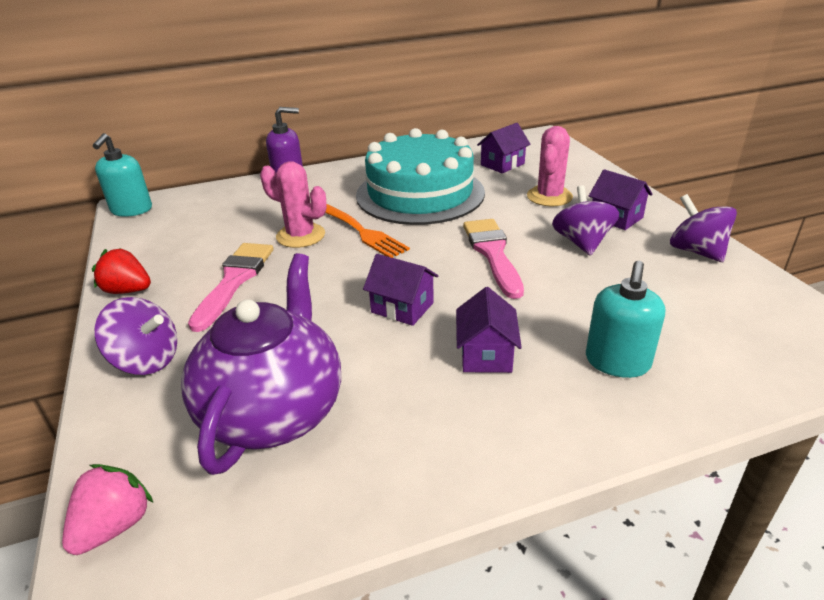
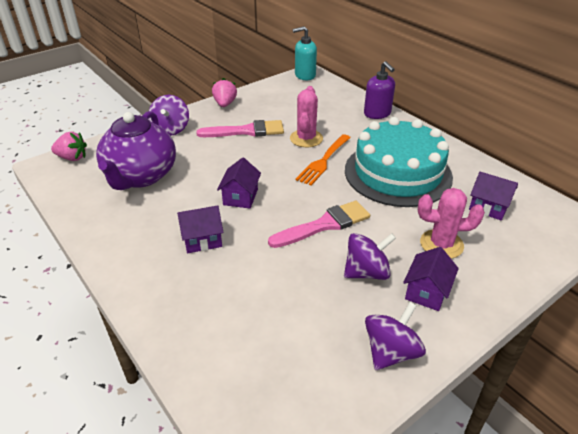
camera: 70 degrees right, 5 degrees up
red strawberry [92,248,151,294] -> pink strawberry [212,78,237,107]
purple teapot [181,253,341,475] -> purple teapot turned 105 degrees clockwise [96,111,176,190]
turquoise soap dispenser [586,261,665,378] -> none

